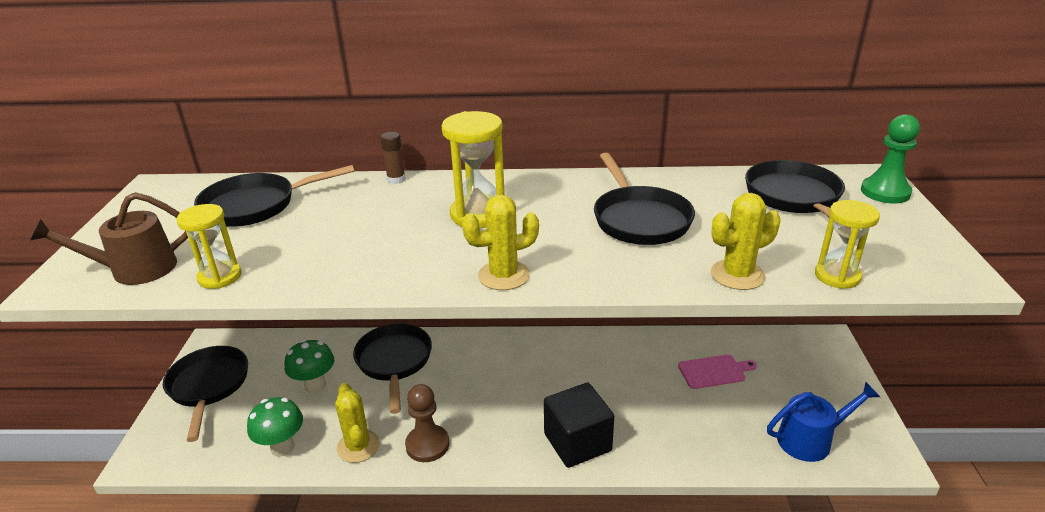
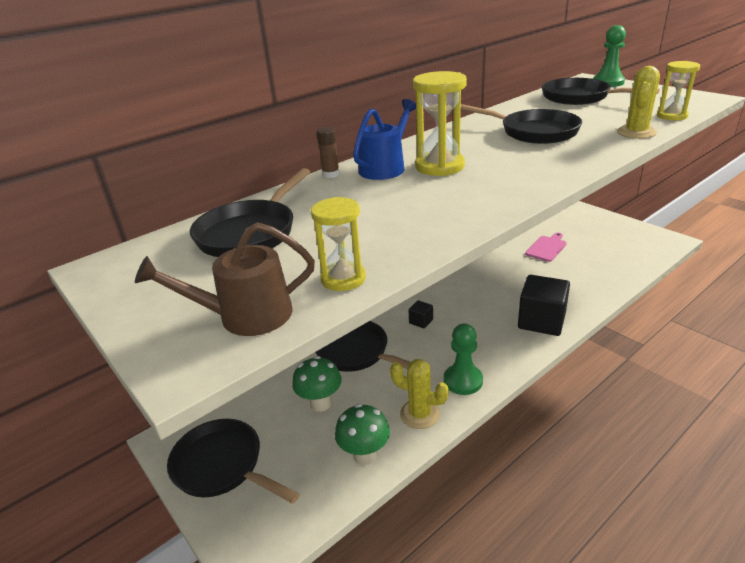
camera: 40 degrees left, 0 degrees up
brown watering can [30,192,188,285] -> brown watering can turned 45 degrees clockwise [135,222,315,336]
brown pawn [405,384,449,462] -> green pawn [444,324,483,395]
yellow cactus [462,195,539,290] -> none
blue watering can [767,382,880,462] -> blue watering can moved to [353,99,416,180]
none -> black cube [408,300,433,328]

